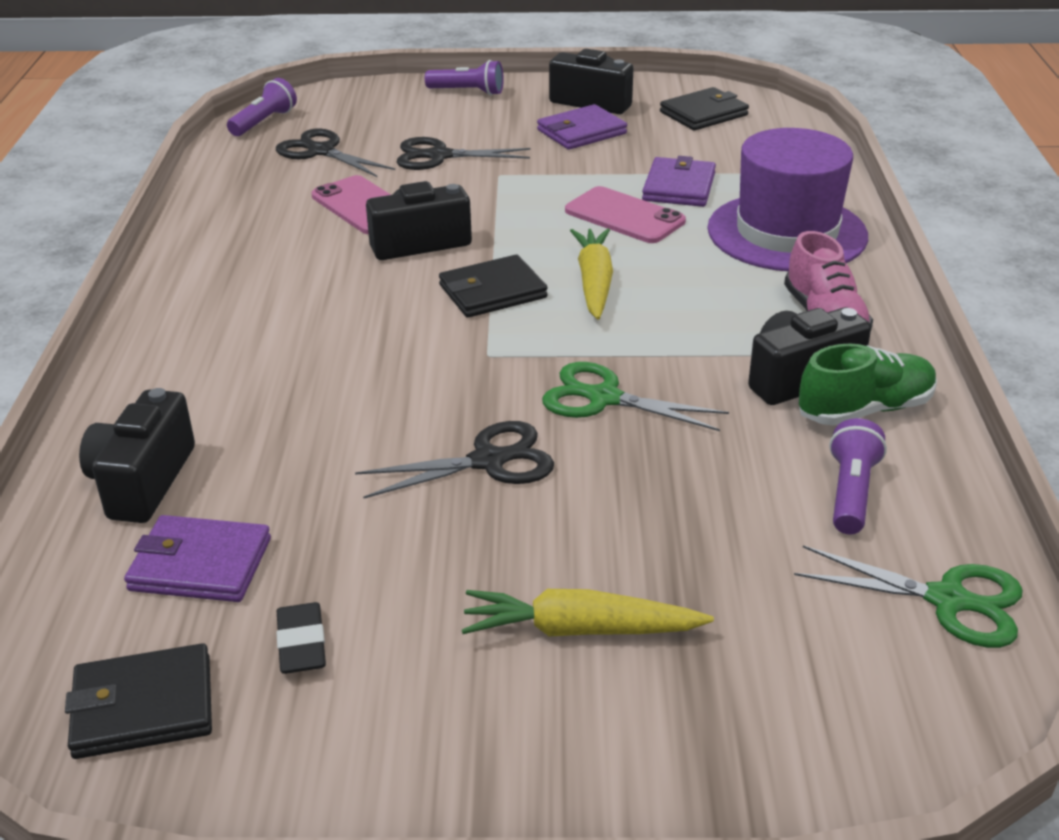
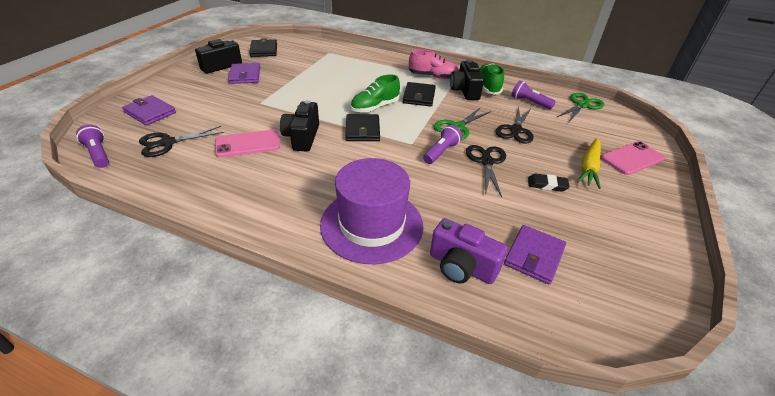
camera: 70 degrees left, 5 degrees up
black wallet [65,643,212,759] -> black wallet moved to [402,82,436,107]
black camera [79,388,195,523] -> purple camera [430,218,508,284]
black eraser [276,602,326,674] -> black eraser moved to [528,173,570,192]
black scissors [397,137,530,170] -> black scissors moved to [496,106,534,144]
purple flashlight [425,60,504,95] -> purple flashlight moved to [423,125,462,164]
pink phone [565,186,686,243] -> pink phone moved to [601,141,665,175]
yellow carrot [570,228,613,320] -> green shoe [350,74,400,113]
purple wallet [642,156,716,207] -> purple wallet moved to [122,95,176,125]
purple hat [707,128,868,271] -> purple hat moved to [320,158,423,264]

